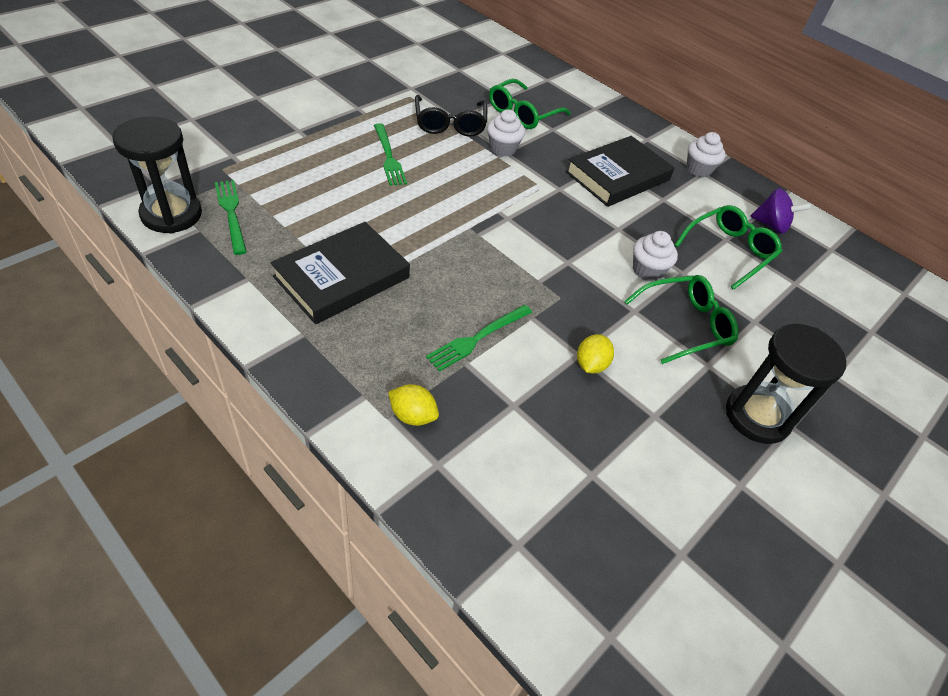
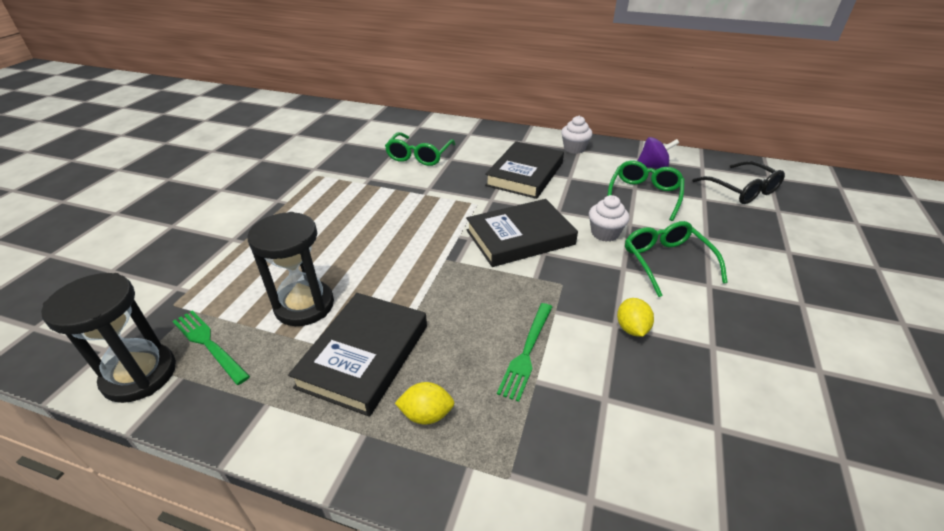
camera: 20 degrees left, 10 degrees down
green fork [374,123,407,186] -> none
yellow lemon [388,384,439,426] -> yellow lemon moved to [395,382,454,425]
black glasses [415,95,487,136] -> black glasses moved to [692,161,785,204]
white cupcake [487,110,525,157] -> none
green glasses [624,275,738,364] -> green glasses turned 60 degrees counterclockwise [625,221,728,297]
black hourglass [726,324,846,444] -> black hourglass moved to [248,212,334,326]
none -> black book [466,199,578,267]

